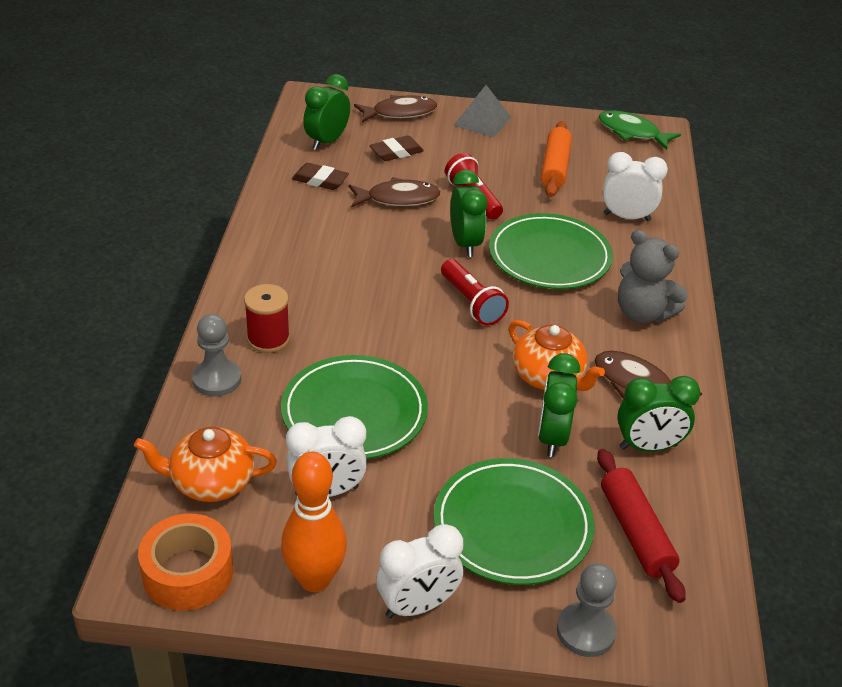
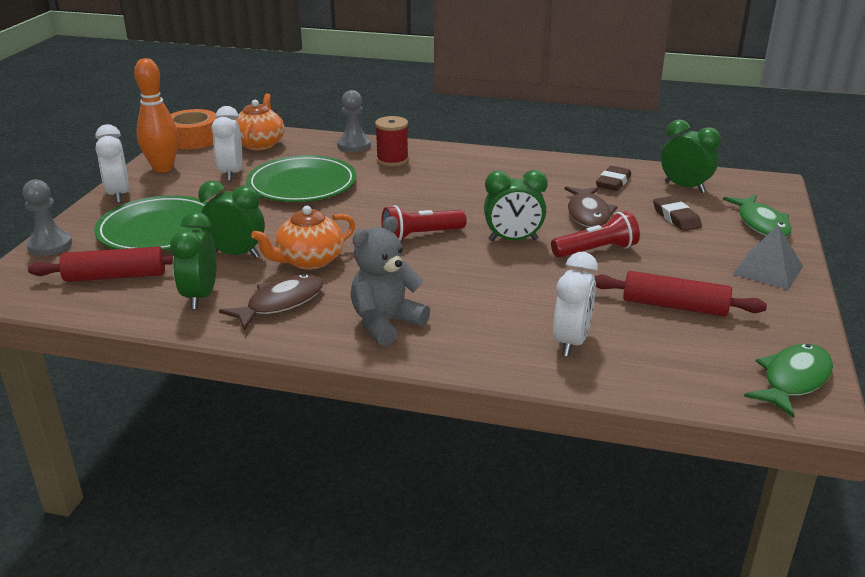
camera: 100 degrees right, 10 degrees down
brown fish [354,95,437,123] -> green fish [723,195,792,237]
green plate [489,213,613,289] -> none
orange rolling pin [541,121,572,197] -> red rolling pin [594,271,767,317]

